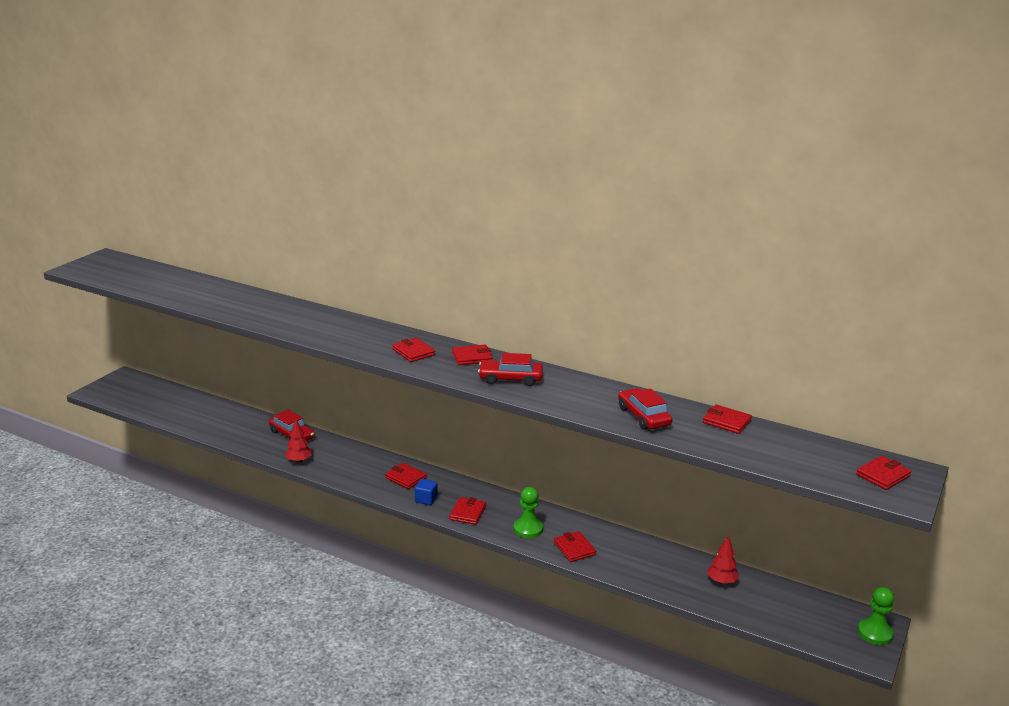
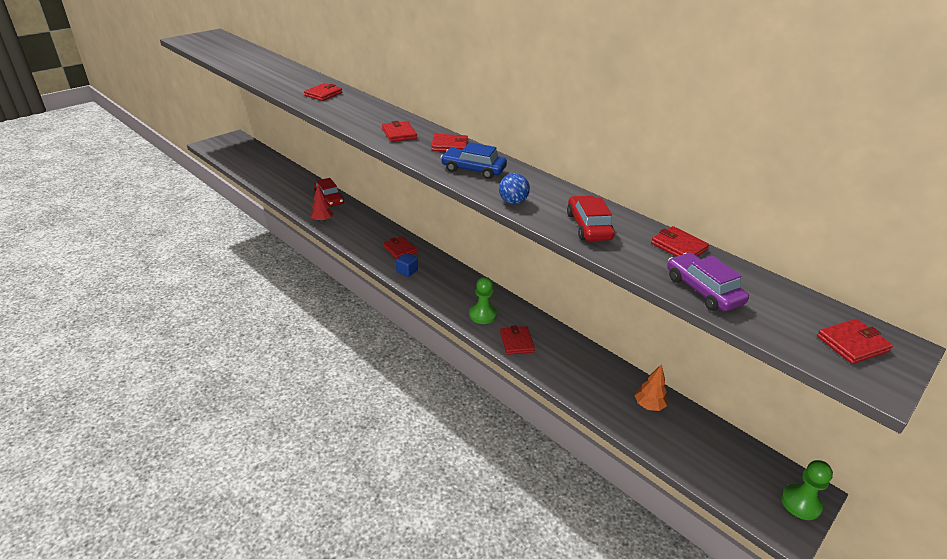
camera: 15 degrees right, 10 degrees up
red wallet [449,497,486,525] -> red wallet moved to [304,83,342,101]
red car [478,353,543,386] -> blue car [440,142,507,179]
red tree [707,535,739,584] -> orange tree [635,364,667,411]
none -> blue ball [499,173,530,204]
none -> purple car [667,253,749,311]

